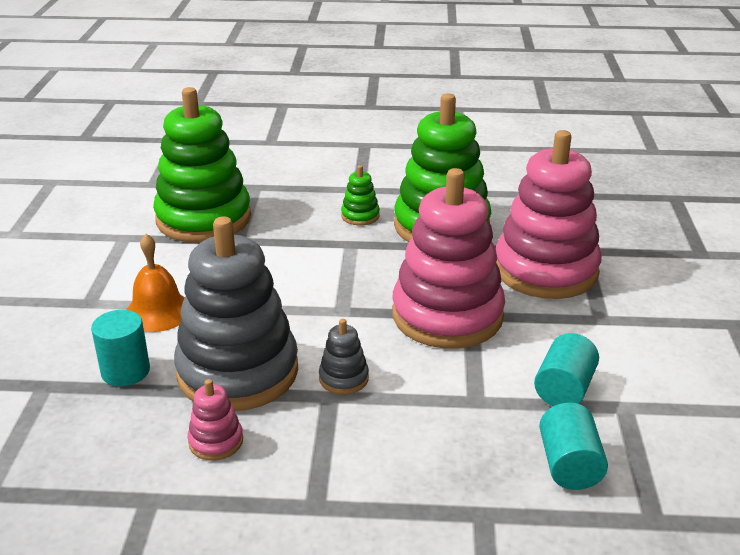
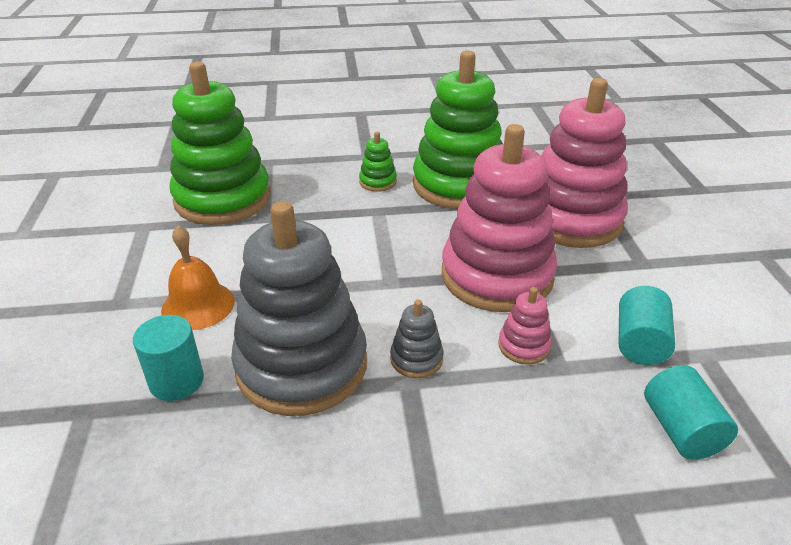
camera: 10 degrees left, 5 degrees up
pink stacking toy [187,379,243,460] -> pink stacking toy moved to [498,287,552,365]

